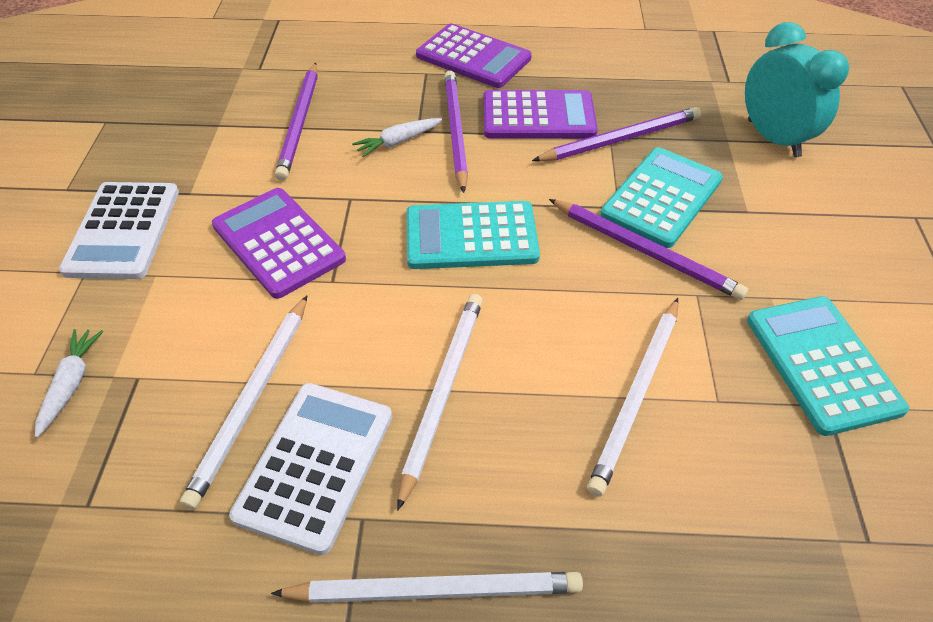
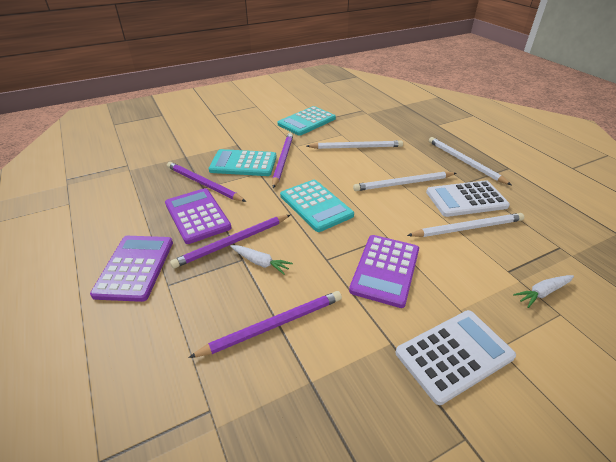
camera: 120 degrees left, 10 degrees down
turquoise clock [745,22,849,157] -> none

